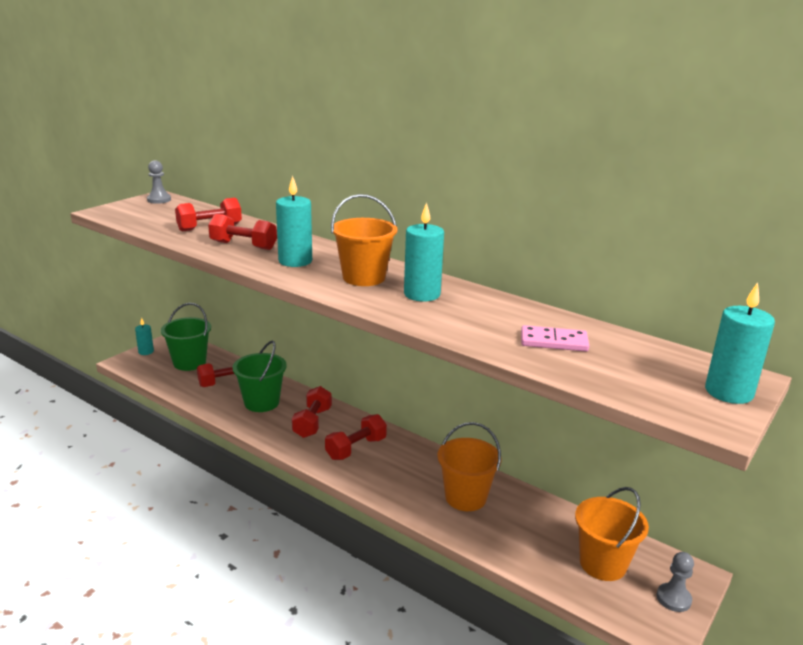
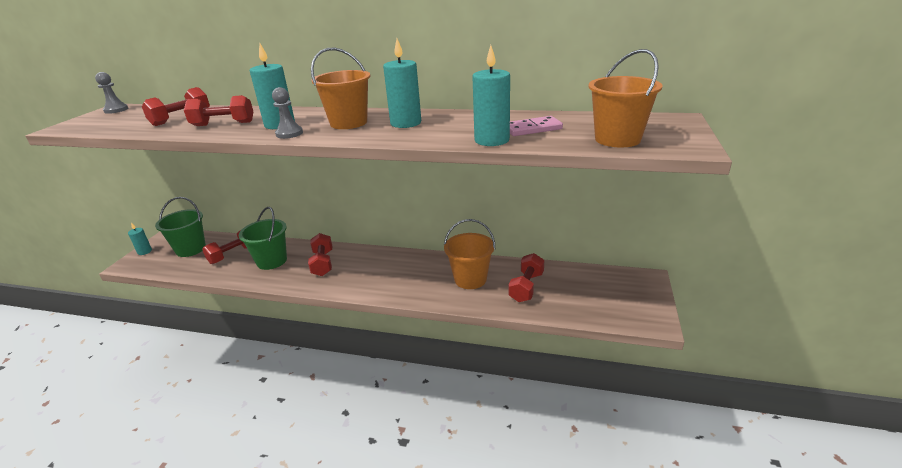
camera: 20 degrees left, 5 degrees up
red dumbbell [325,414,387,460] -> red dumbbell moved to [508,253,545,302]
orange bucket [575,487,649,581] -> orange bucket moved to [588,49,663,148]
grey pawn [657,552,694,612] -> grey pawn moved to [272,87,303,139]
turquoise candle [705,282,775,404] -> turquoise candle moved to [472,45,510,146]

